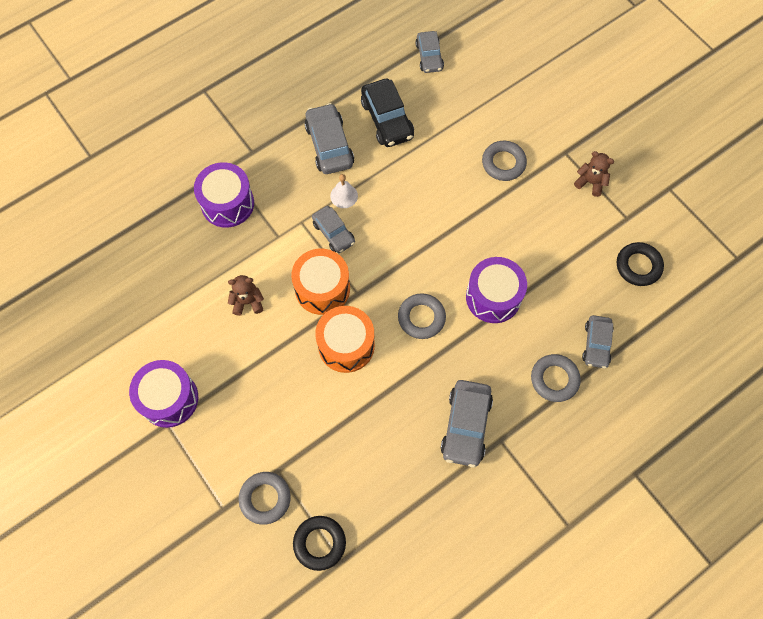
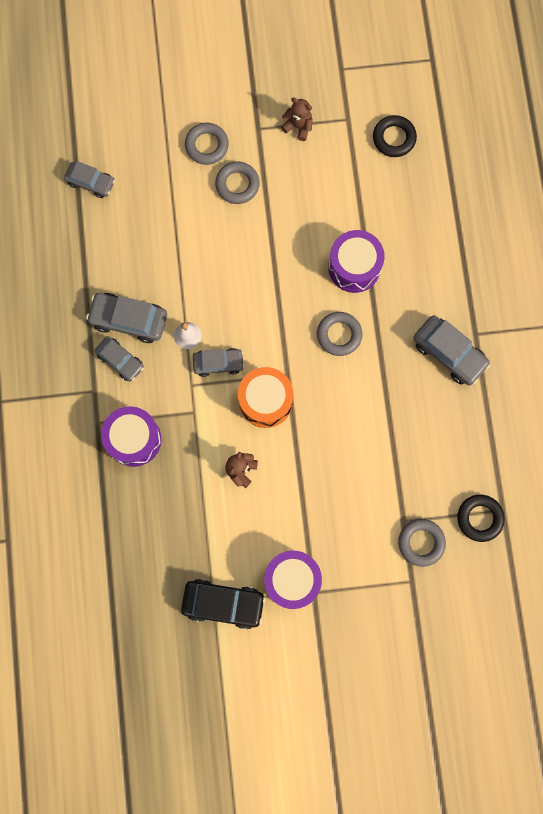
camera: 60 degrees left, 10 degrees up
orange drum [315,306,375,373] -> none
black car [361,79,414,147] -> black car moved to [181,579,266,629]
grey ring [531,354,581,402] -> grey ring moved to [185,123,229,165]
brown teddy bear [574,151,614,197] -> brown teddy bear turned 60 degrees clockwise [281,98,313,141]
grey car [582,315,614,368] -> grey car moved to [95,336,144,382]

